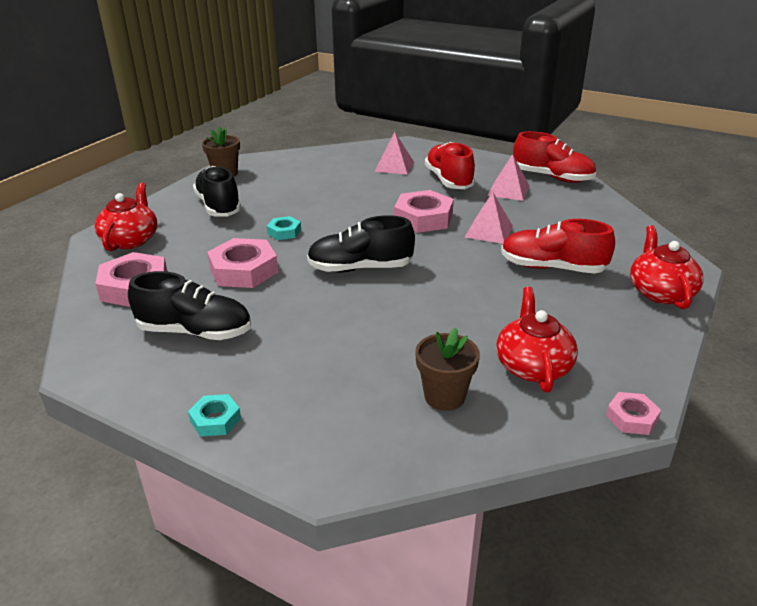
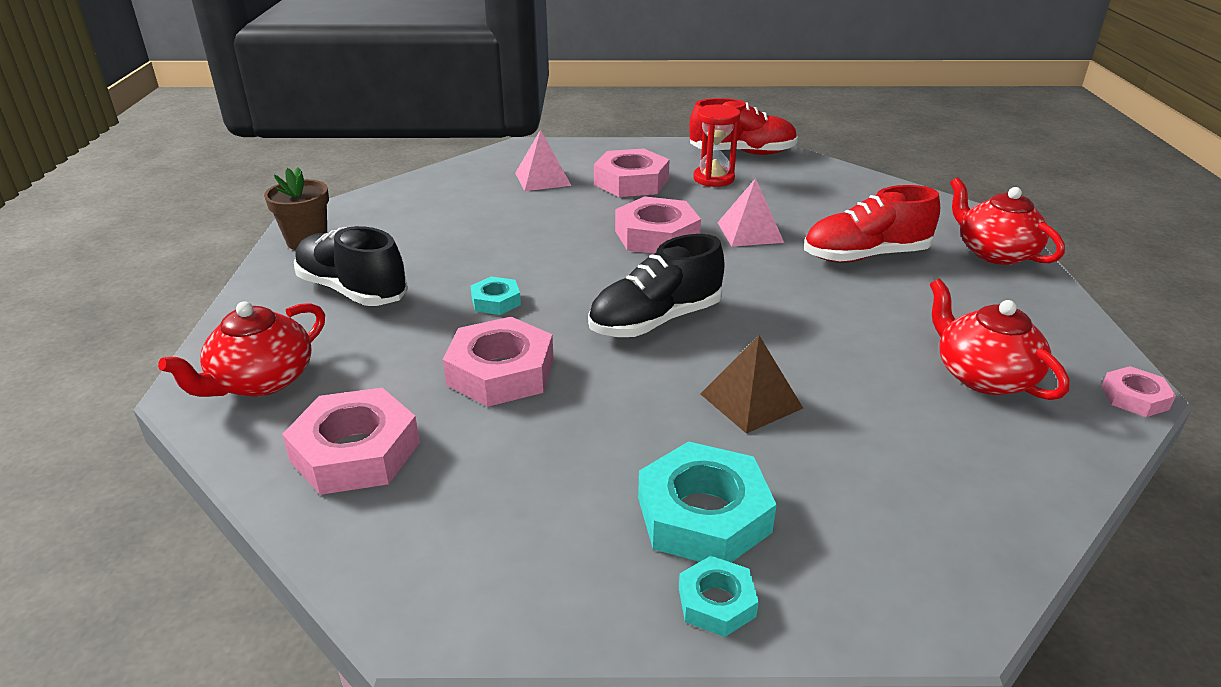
camera: 30 degrees left, 0 degrees up
red teapot [95,183,157,251] -> red teapot turned 120 degrees counterclockwise [158,301,325,397]
black shoe [128,271,251,340] -> none
brown flower pot [415,328,480,411] -> none
red shoe [425,142,475,189] -> pink nut [594,148,670,197]
pink pyramid [487,154,530,201] -> red hourglass [693,104,740,187]
none -> turquoise nut [638,441,777,562]
none -> brown pyramid [701,336,803,434]

